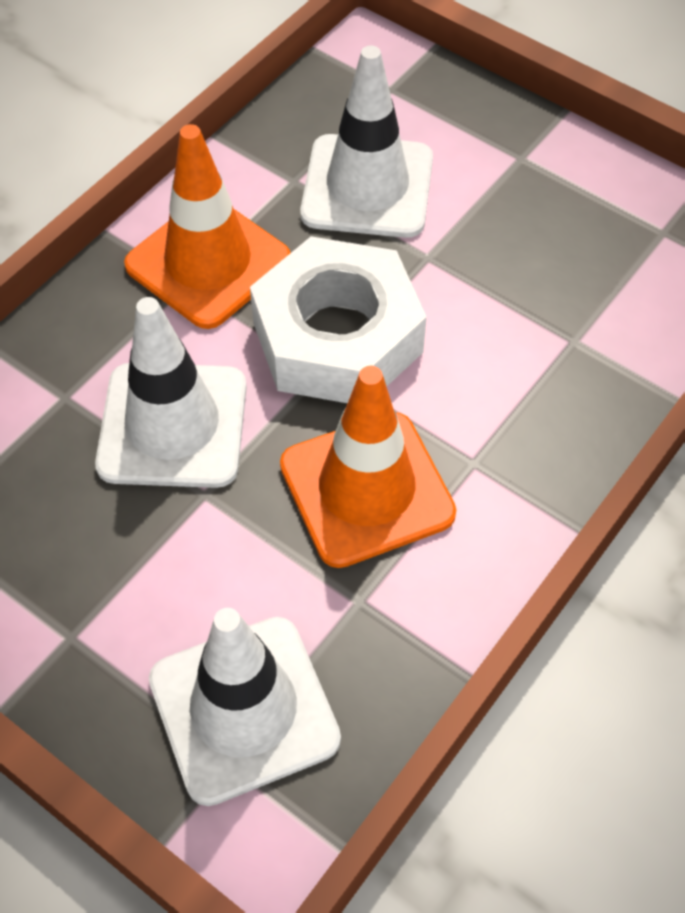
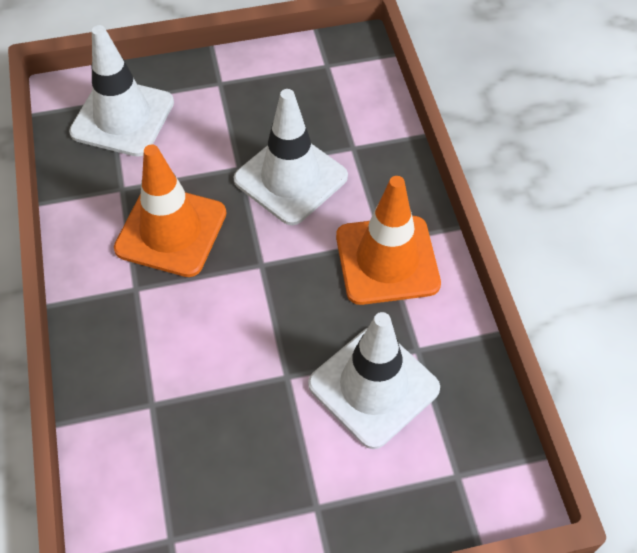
camera: 130 degrees right, 0 degrees up
white nut [250,236,427,403] -> none

